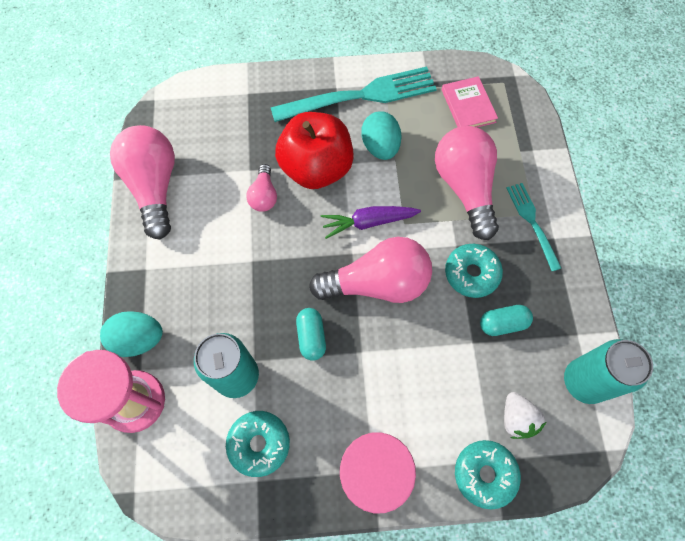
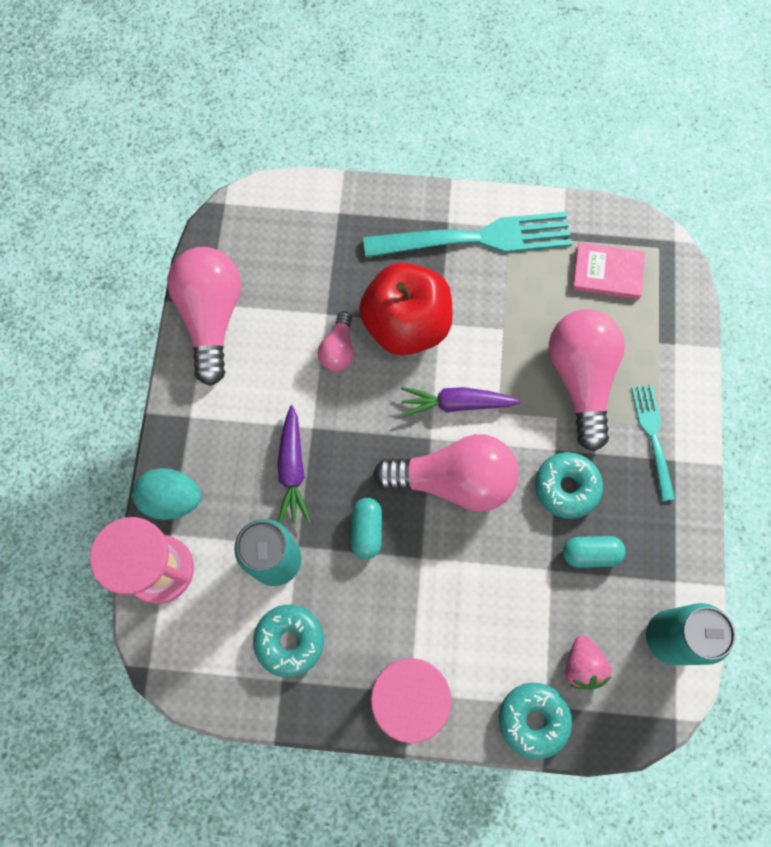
camera: 10 degrees right, 5 degrees up
turquoise egg [362,111,402,160] -> none
pink book [442,76,498,127] -> pink book turned 75 degrees counterclockwise [572,242,645,299]
white strawberry [504,392,546,439] -> pink strawberry [565,635,612,690]
none -> purple carrot [277,405,311,524]

